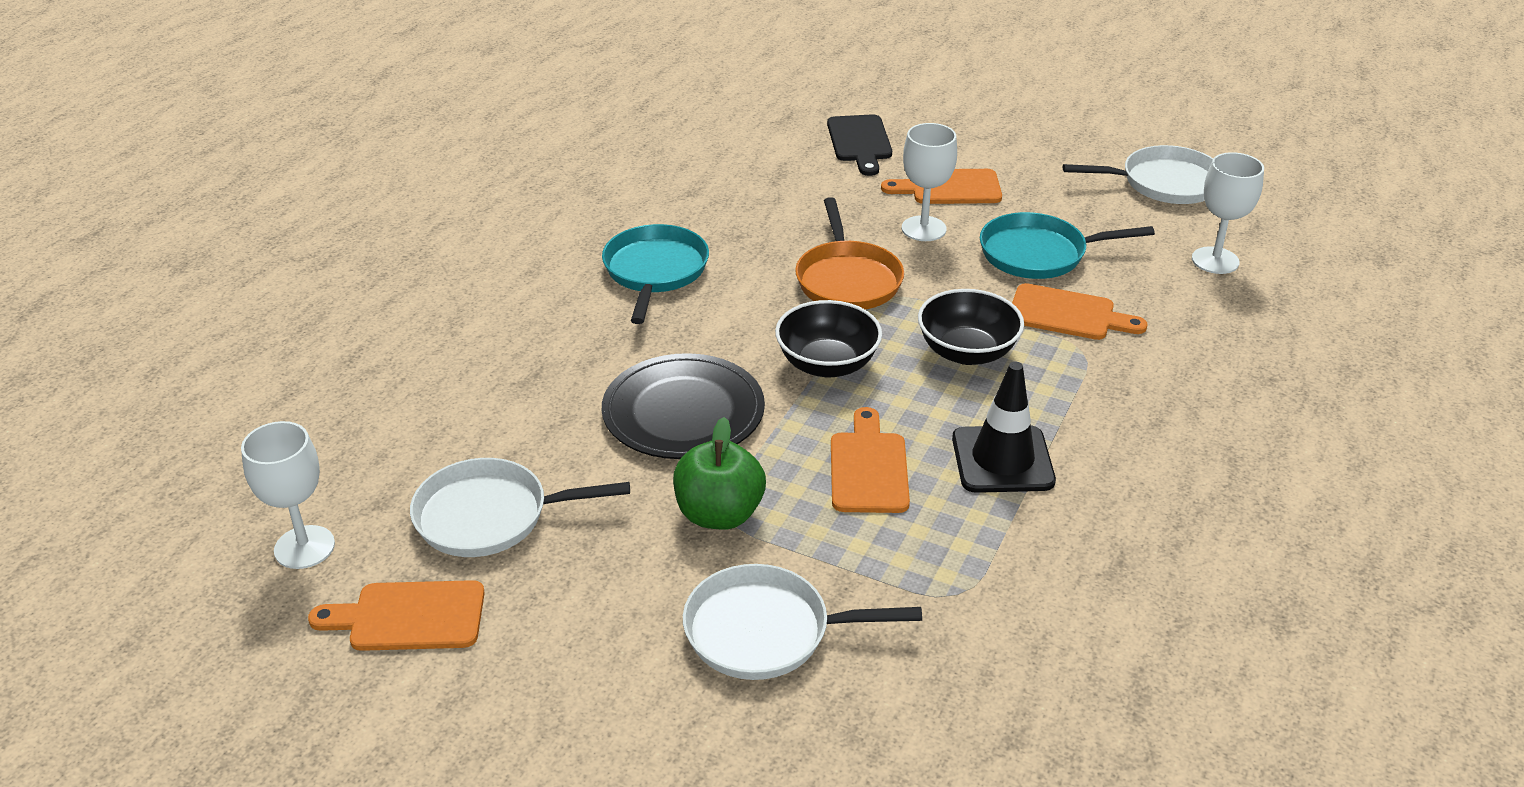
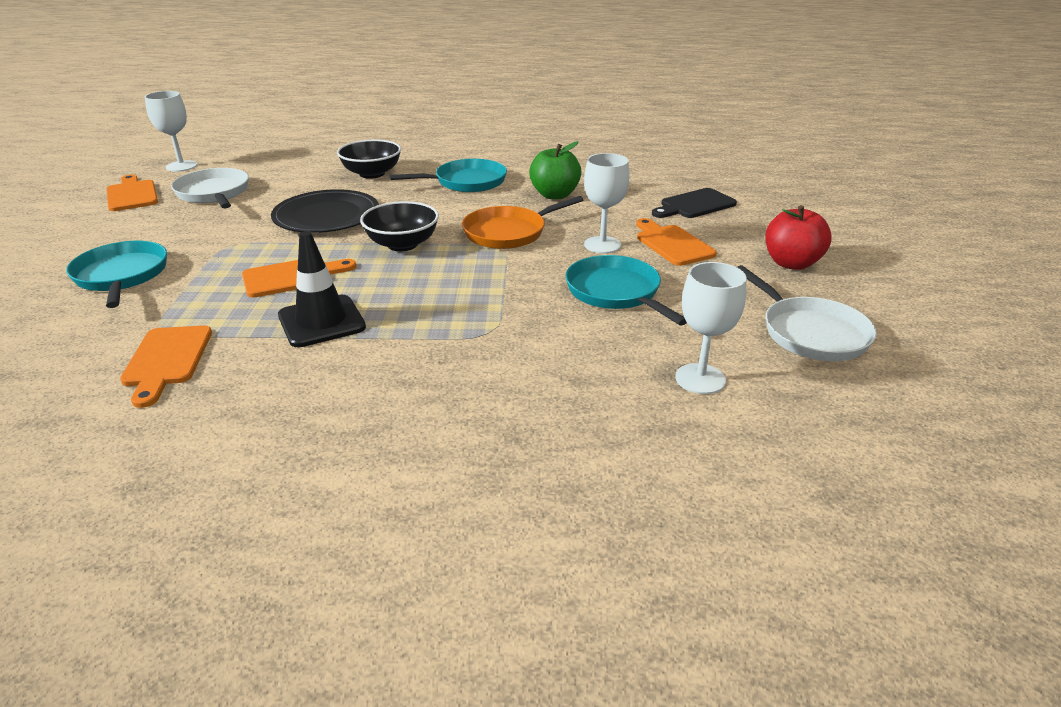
camera: 65 degrees right, 5 degrees down
green apple [673,417,766,530] -> green apple moved to [529,141,582,199]
white pan [683,564,922,680] -> turquoise pan [66,241,167,308]
black bowl [918,289,1024,365] -> black bowl moved to [337,140,401,179]
orange cutting board [1012,283,1147,340] -> orange cutting board moved to [120,326,212,408]
none -> red apple [765,205,832,270]

